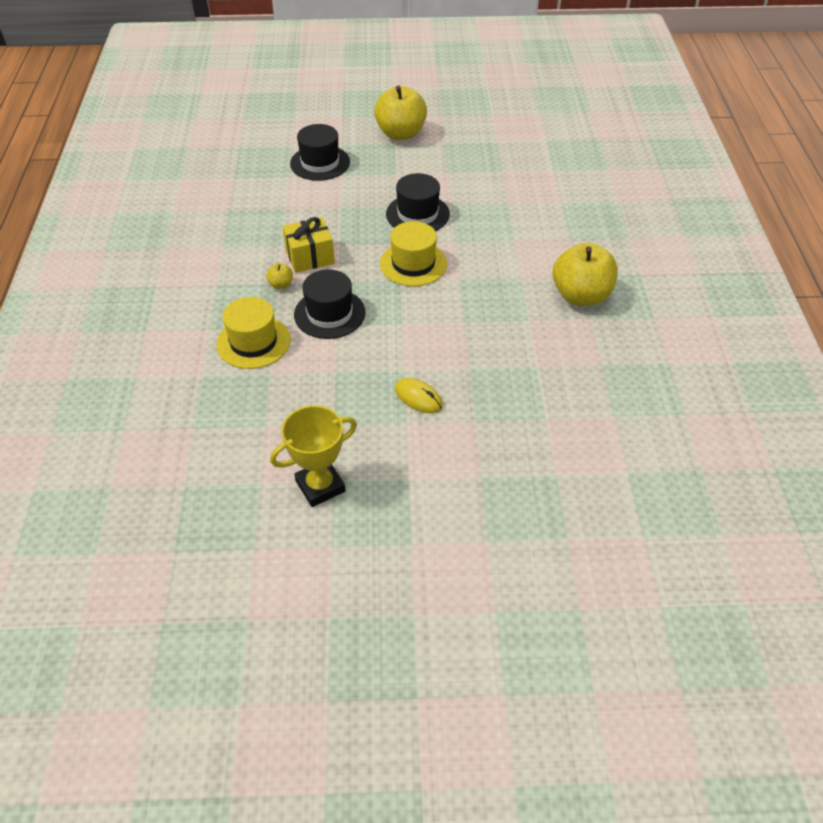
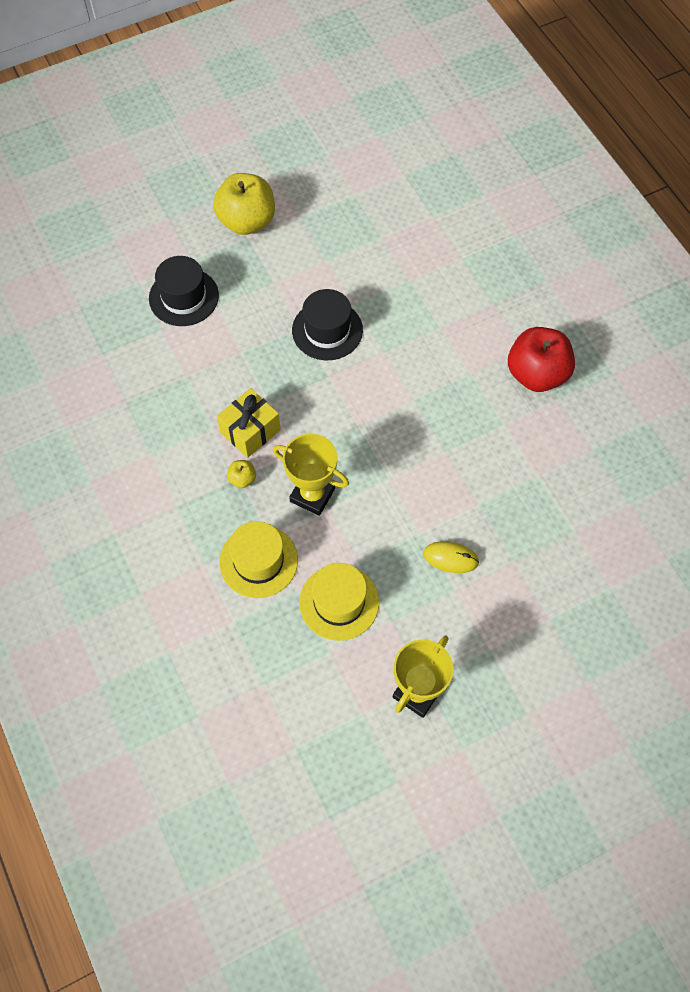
camera: 25 degrees left, 15 degrees up
black hat [294,269,366,339] -> yellow trophy [273,434,349,516]
yellow hat [380,221,447,286] -> yellow hat moved to [299,563,379,641]
yellow apple [553,243,618,306] -> red apple [508,327,575,392]

